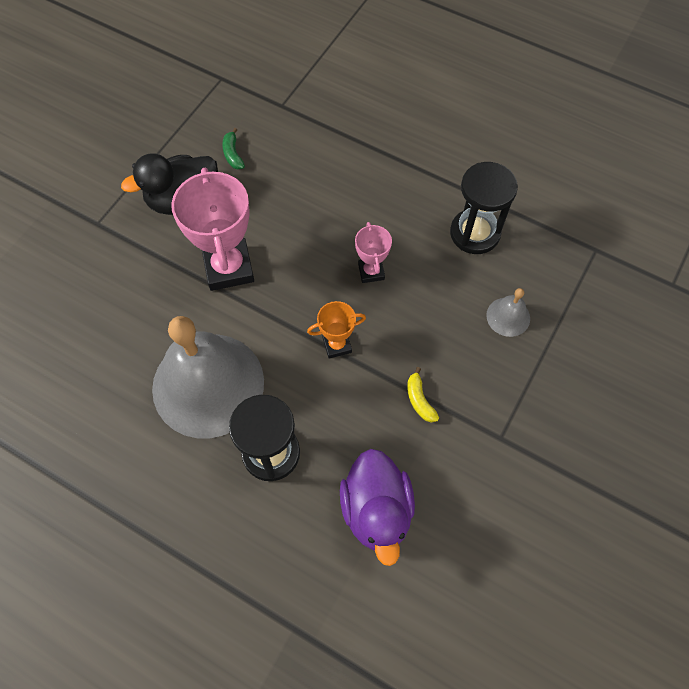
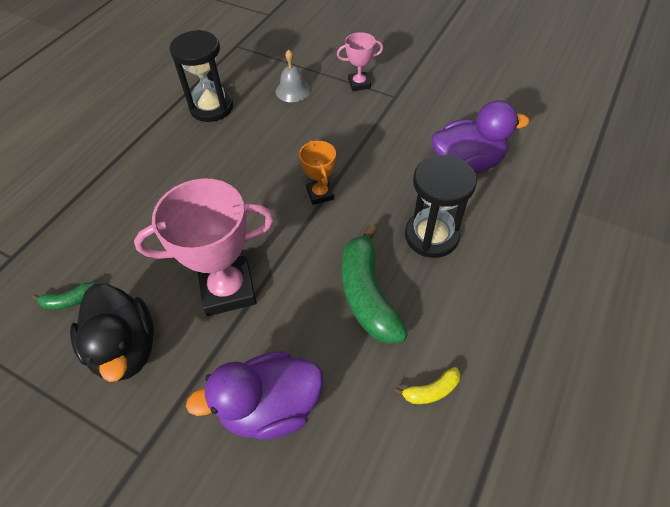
camera: 90 degrees left, 10 degrees down
grey bell [152,316,264,438] -> green banana [342,224,408,344]
pink trophy [355,222,392,283] -> pink trophy moved to [337,32,383,91]
yellow banana [407,367,439,422] -> yellow banana moved to [395,367,461,404]
none -> purple duck [186,351,323,440]

